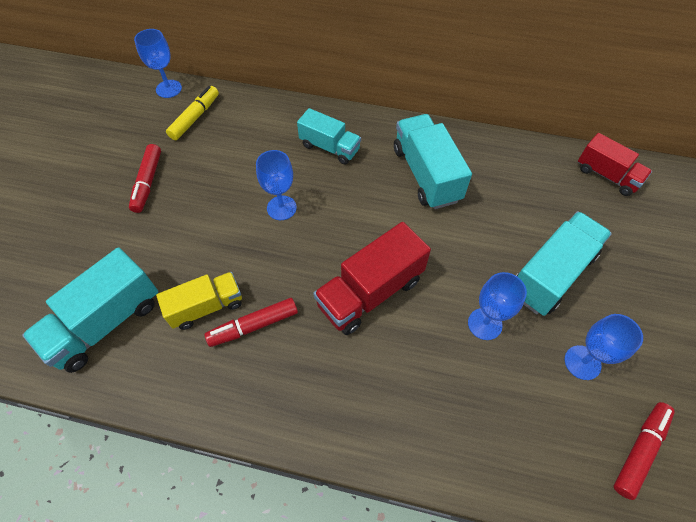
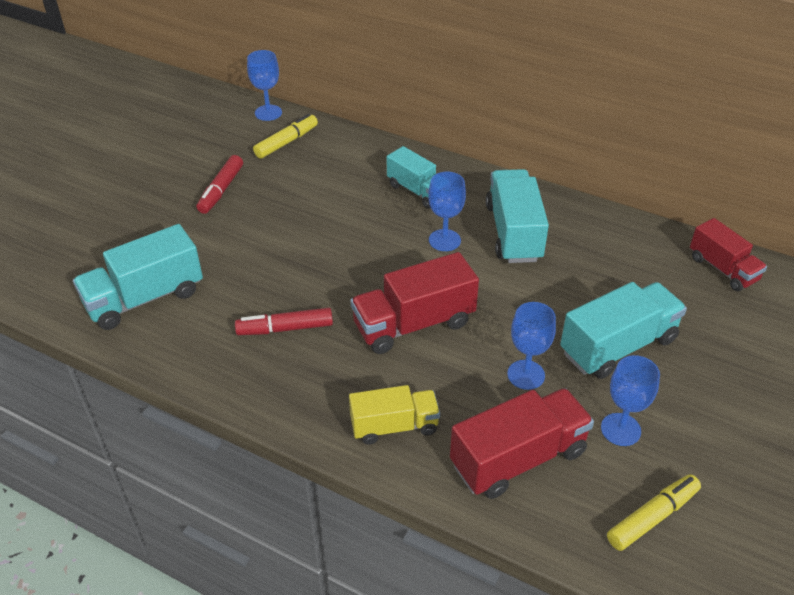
camera: 15 degrees right, 15 degrees down
yellow truck [156,272,242,330] -> yellow truck moved to [349,385,440,444]
blue goblet [256,150,297,220] -> blue goblet moved to [428,172,466,251]
red marker [614,402,675,500] -> yellow marker [607,474,701,551]
none -> red truck [450,388,594,499]

